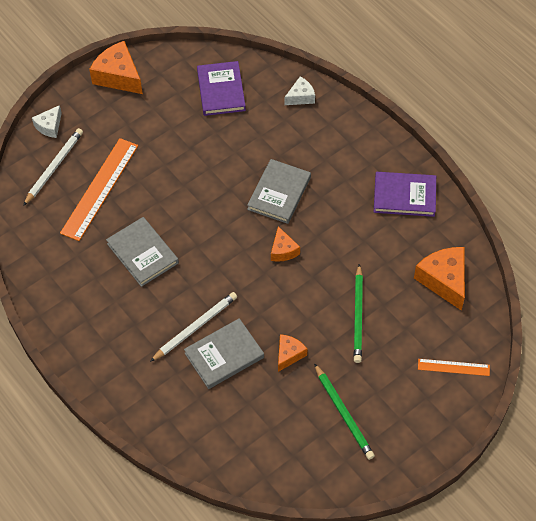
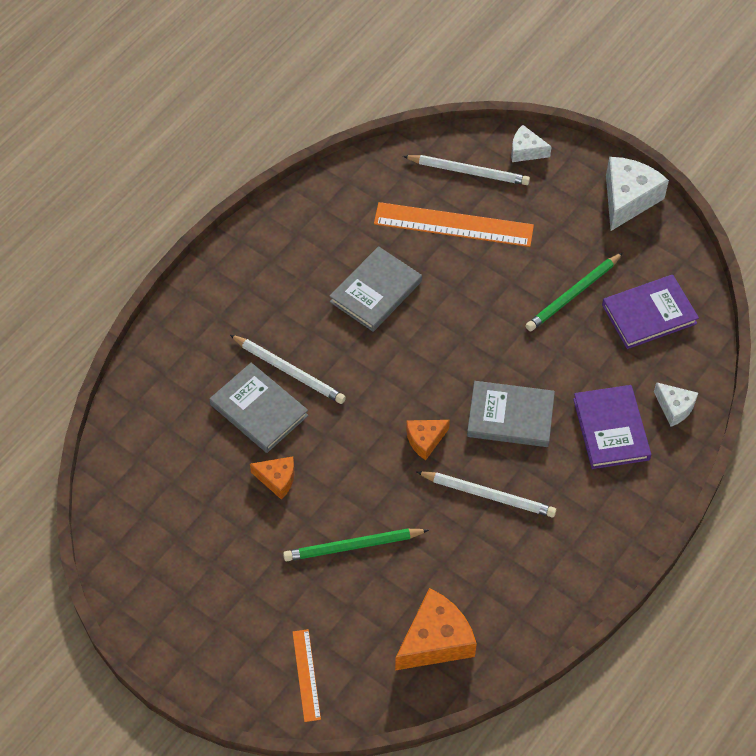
camera: 75 degrees right, 0 degrees up
orange cheese [89,41,143,94] -> white cheese [606,157,669,231]
green pencil [314,363,375,460] -> green pencil moved to [525,253,623,331]
purple book [374,172,436,217] -> purple book moved to [573,385,651,469]
none -> white pencil [417,471,556,517]

